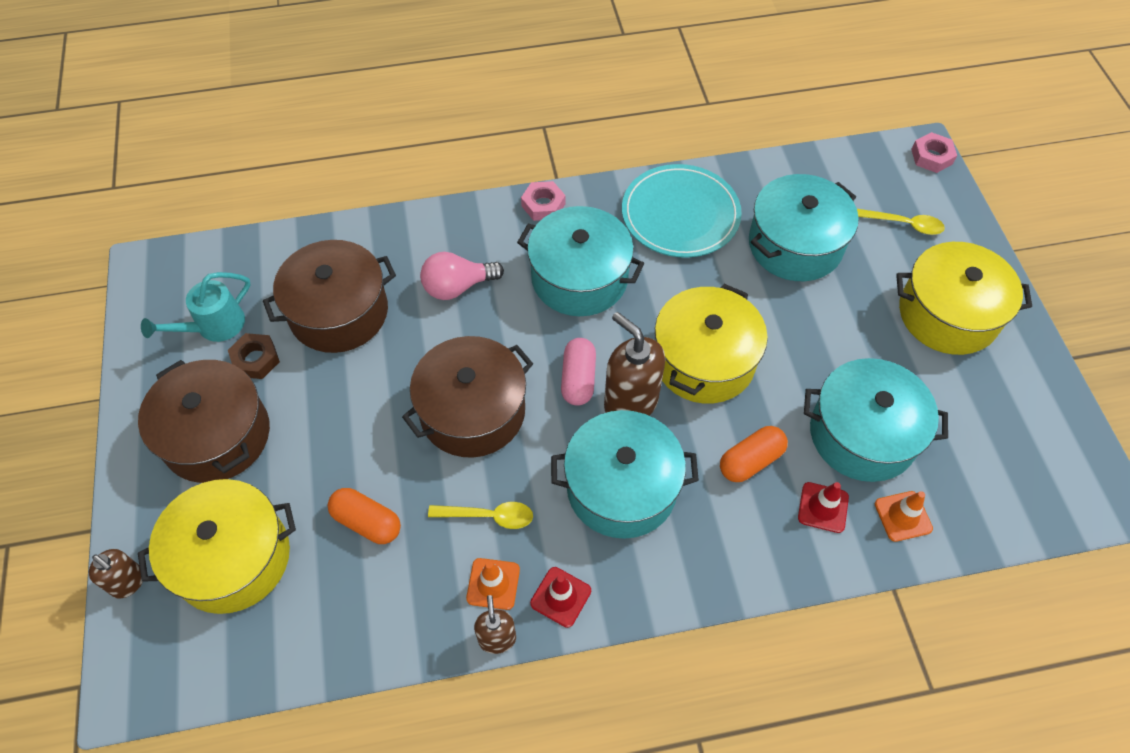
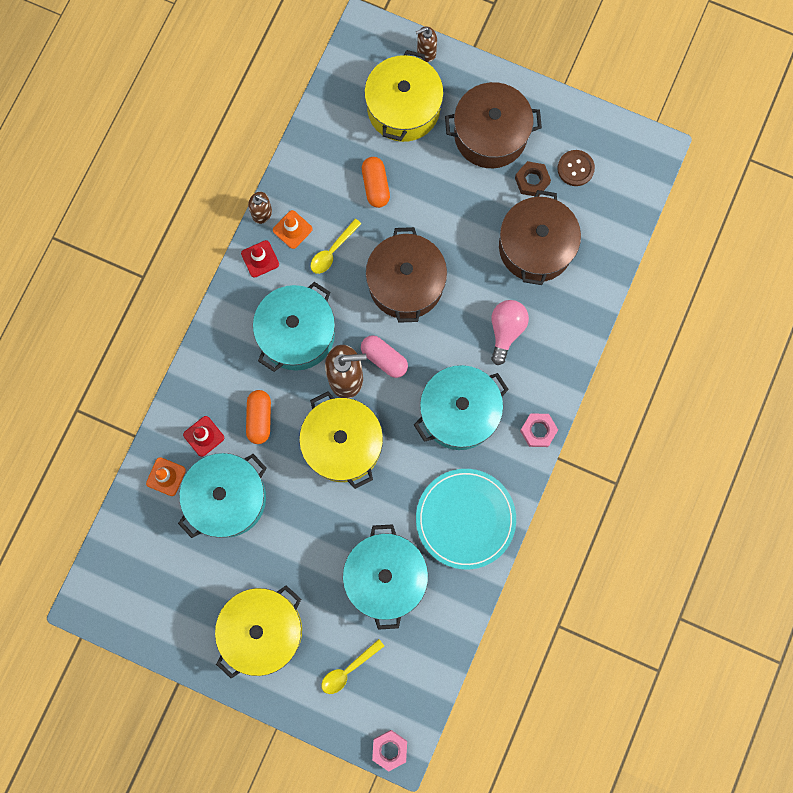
camera: 125 degrees right, 20 degrees up
turquoise watering can [141,272,250,342] -> brown button [557,150,595,186]
orange capsule [328,488,401,544] -> orange capsule turned 75 degrees counterclockwise [362,157,390,208]

